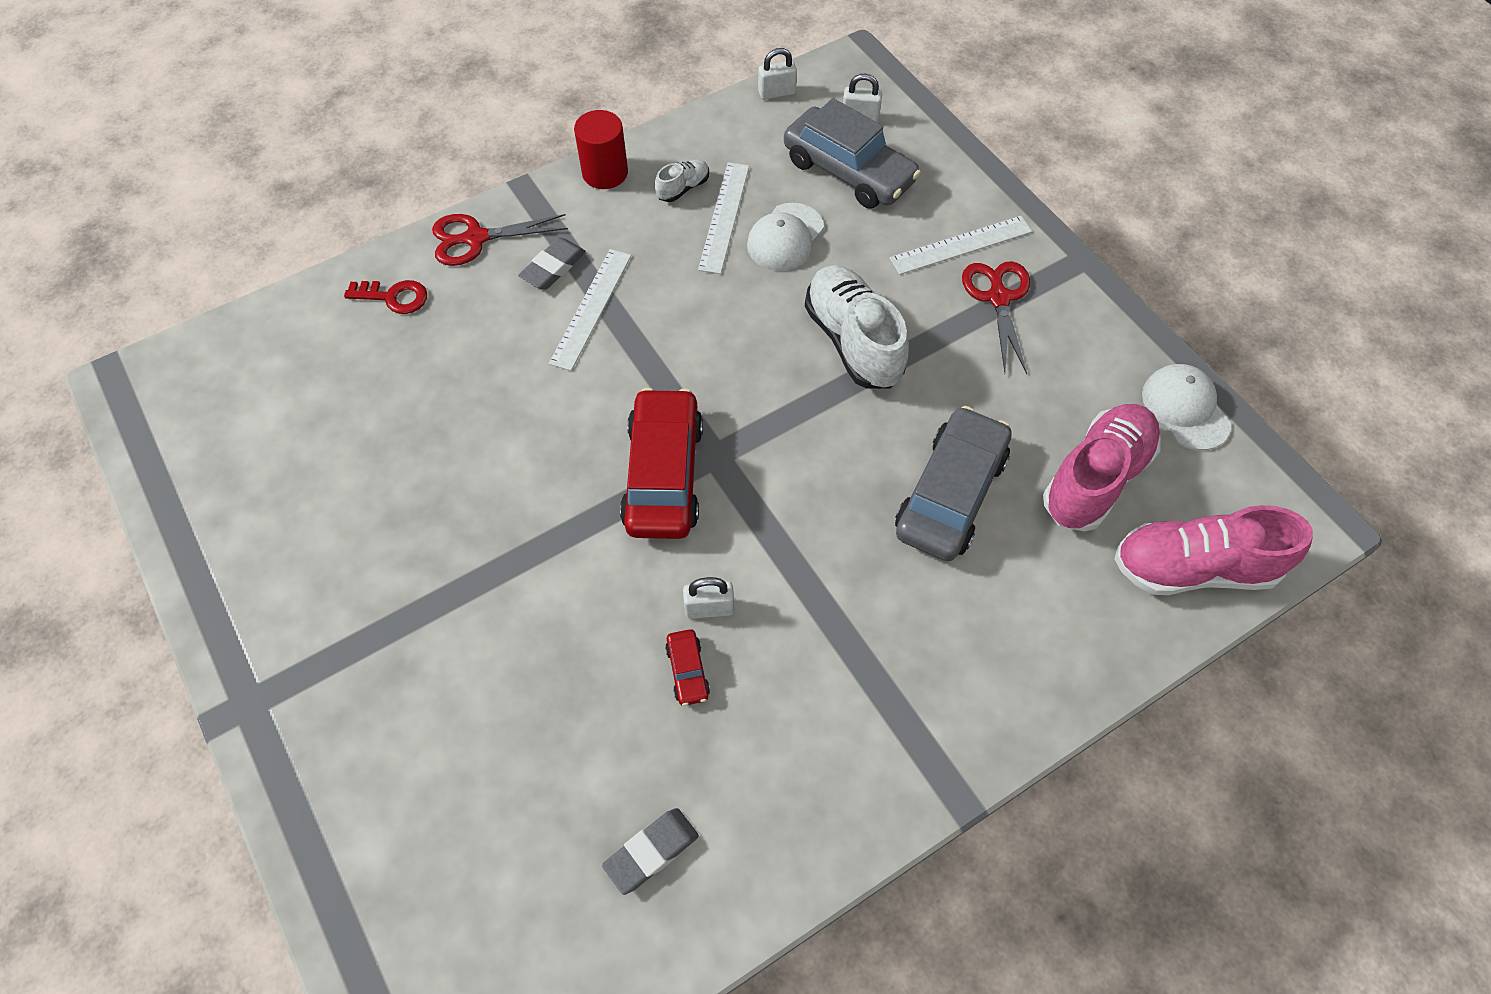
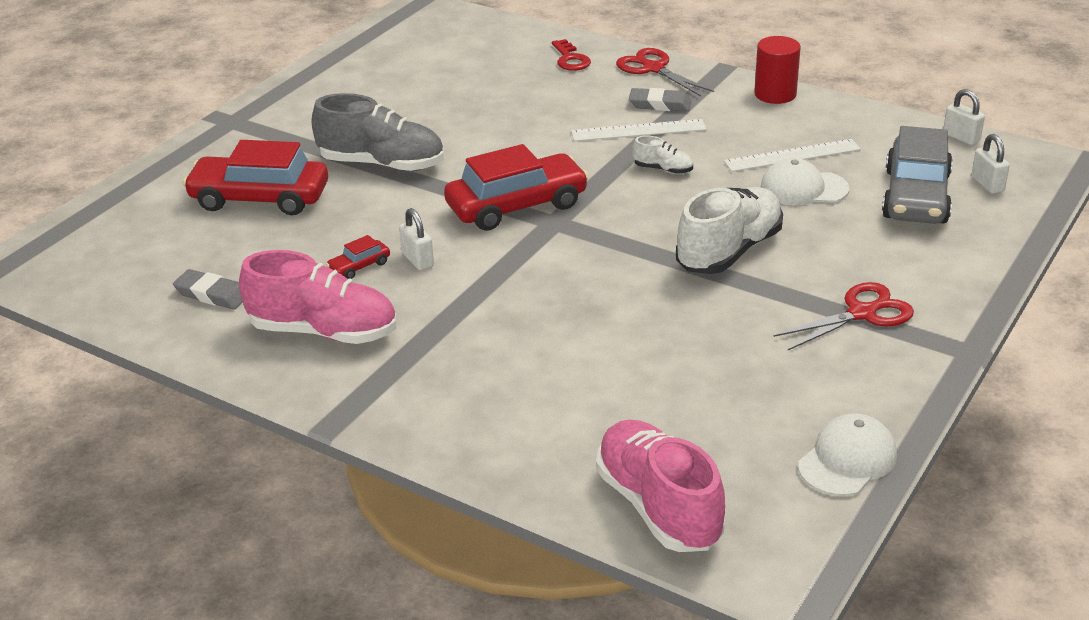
camera: 65 degrees right, 25 degrees down
white shoe [655,159,709,202] -> white shoe moved to [632,135,693,174]
white ruler [890,216,1032,275] -> none
grey car [895,406,1012,561] -> none
pink shoe [1043,404,1161,532] -> pink shoe moved to [239,250,397,344]
none -> red car [183,140,328,215]
none -> grey shoe [312,93,444,172]

